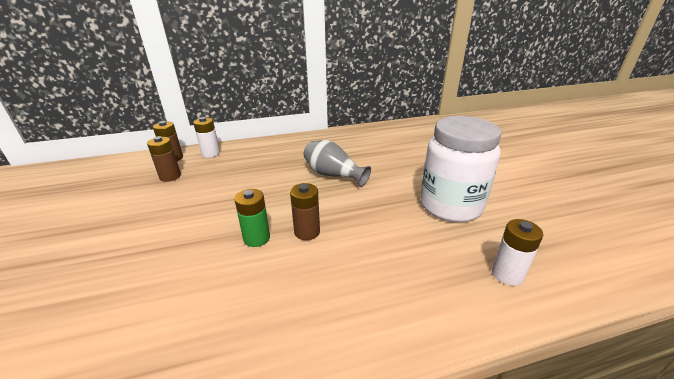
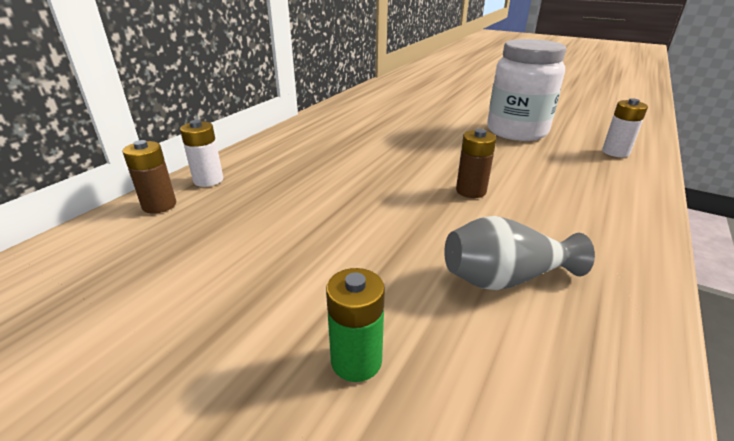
camera: 45 degrees left, 0 degrees up
brown battery [147,136,181,182] -> none
green battery [234,189,270,247] -> green battery moved to [326,268,385,382]
grey vase [304,140,371,187] -> grey vase moved to [444,216,595,290]

